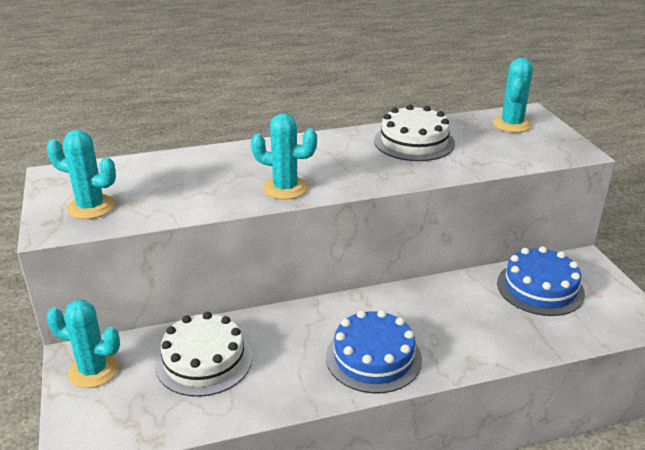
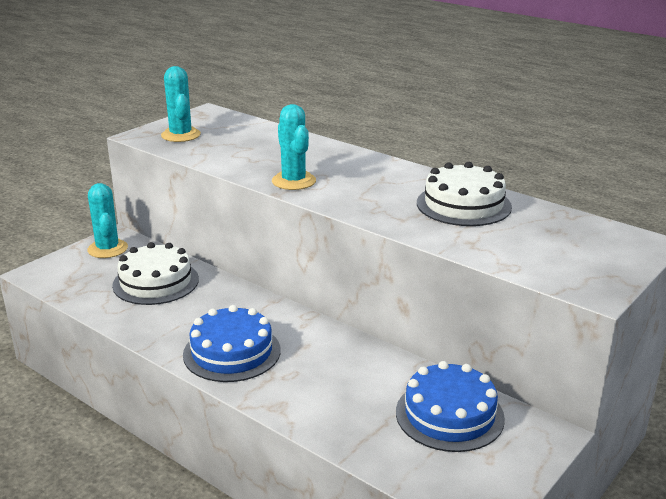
camera: 55 degrees right, 5 degrees down
turquoise cactus [493,58,533,133] -> none

